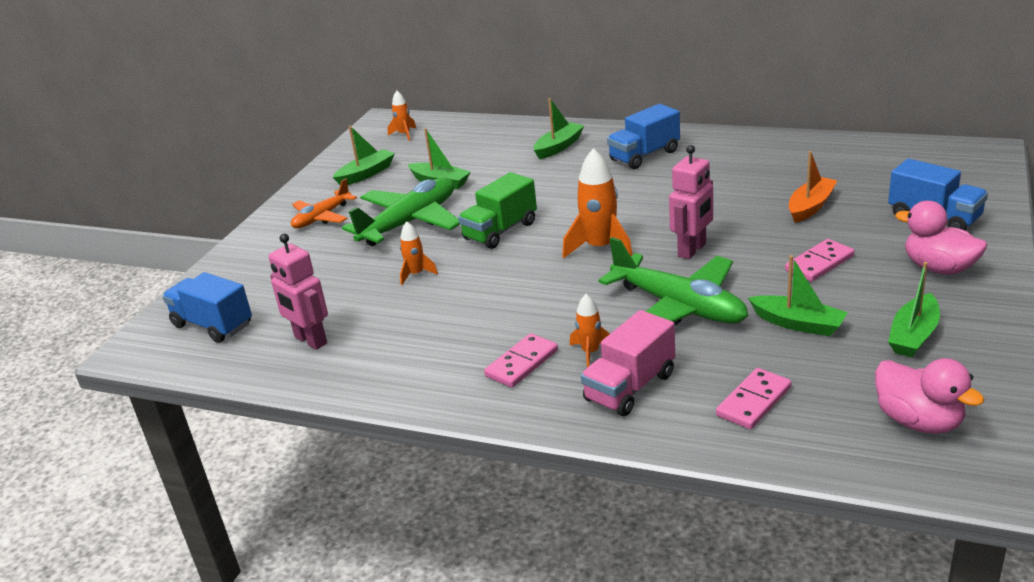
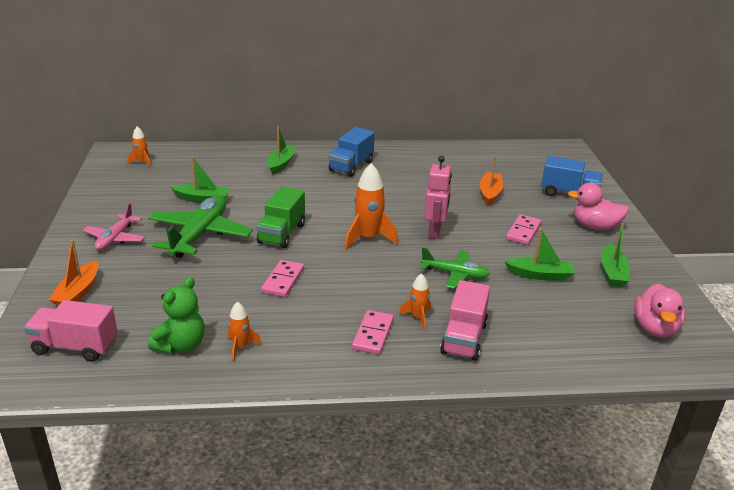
camera: 30 degrees left, 0 degrees up
blue truck [162,272,252,343] -> pink truck [24,300,118,362]
pink robot [269,234,328,350] -> green teddy bear [148,277,205,354]
orange plane [291,179,357,228] -> pink plane [83,203,145,251]
green boat [333,126,395,185] -> none
orange rocket [400,221,438,285] -> orange rocket moved to [227,301,262,361]
green plane [598,237,748,325] -> green plane [421,248,490,289], size x0.59
pink domino [716,368,792,429] -> pink domino moved to [261,260,304,297]
pink duck [875,358,985,434] -> pink duck turned 75 degrees clockwise [634,283,685,337]
none -> orange boat [49,239,98,306]

